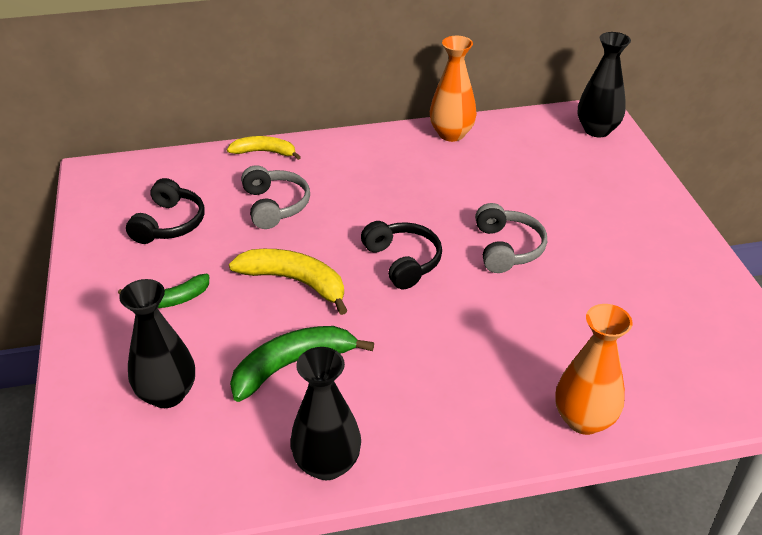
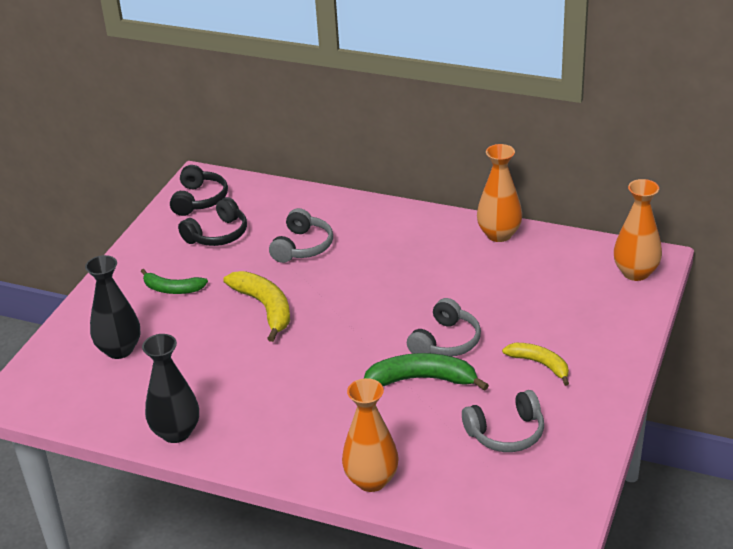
camera: 35 degrees right, 5 degrees down
yellow banana [227,136,301,160] -> yellow banana moved to [502,343,569,386]
green banana [230,326,374,402] -> green banana moved to [364,353,489,391]
black headphones [361,221,442,289] -> black headphones moved to [170,165,228,216]
black vase [578,32,631,137] -> orange vase [614,179,662,281]
none -> grey headphones [462,390,544,452]

